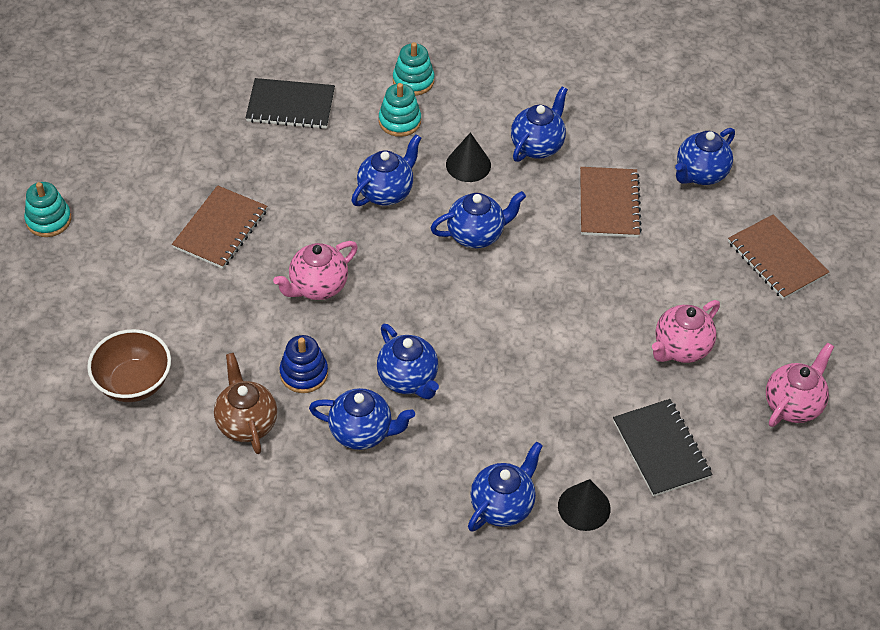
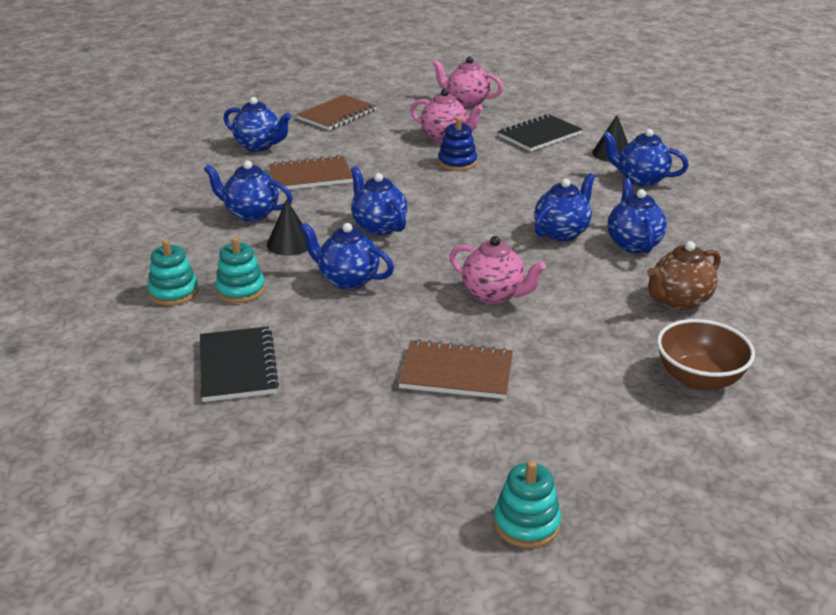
camera: 105 degrees left, 20 degrees down
blue stacking toy [280,335,328,393] -> blue stacking toy moved to [438,117,477,171]

